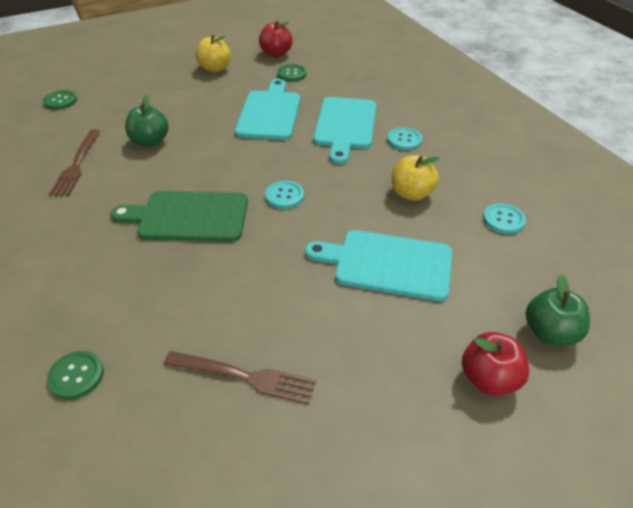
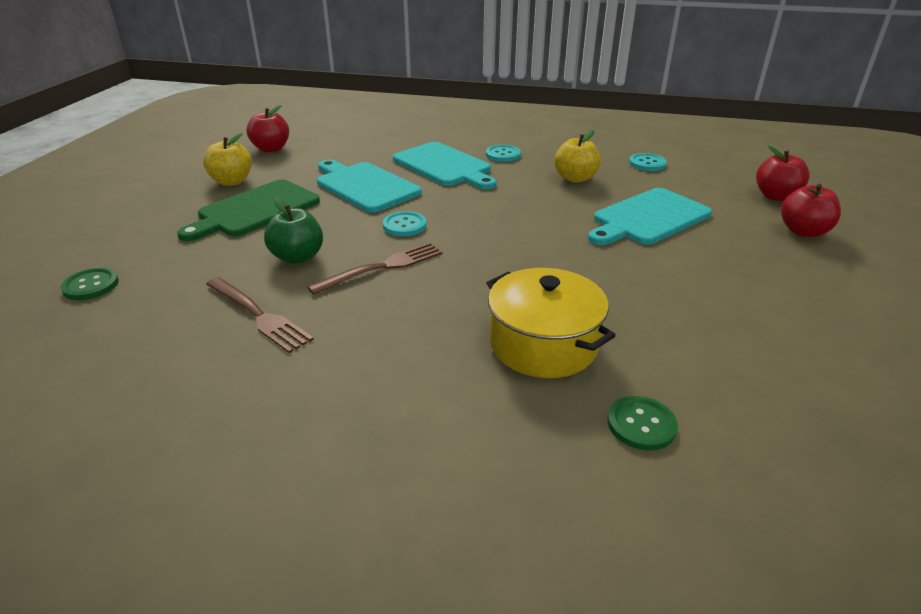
camera: 50 degrees left, 10 degrees down
green cutting board [110,191,248,242] -> green cutting board moved to [177,179,320,241]
brown fork [164,351,316,404] -> brown fork moved to [307,242,443,295]
turquoise button [265,181,304,209] -> turquoise button moved to [383,211,426,236]
green button [277,64,307,82] -> none
green apple [526,274,590,346] -> red apple [756,146,810,201]
none -> yellow pot [486,268,616,378]

